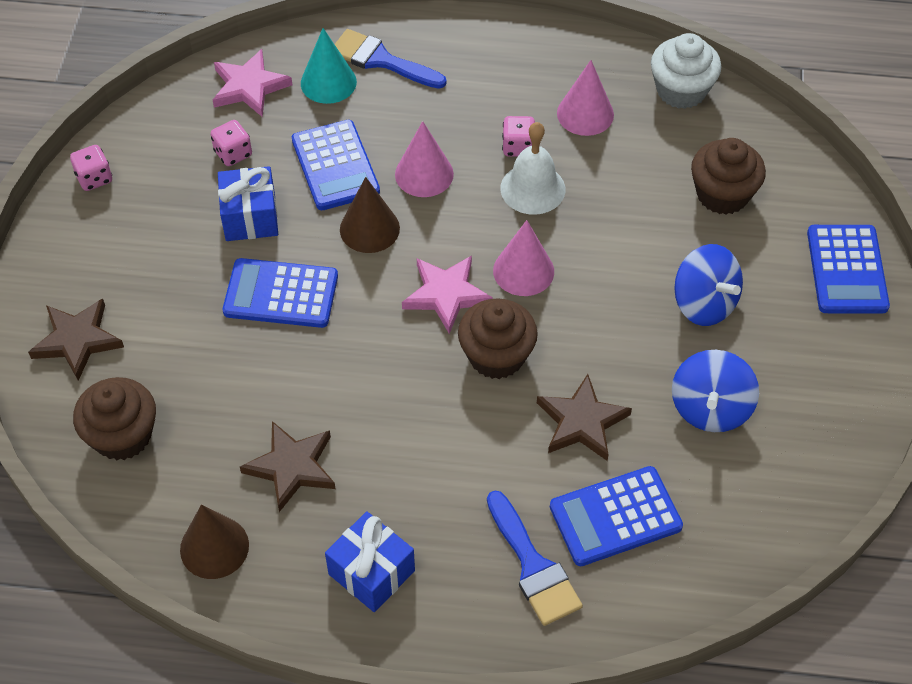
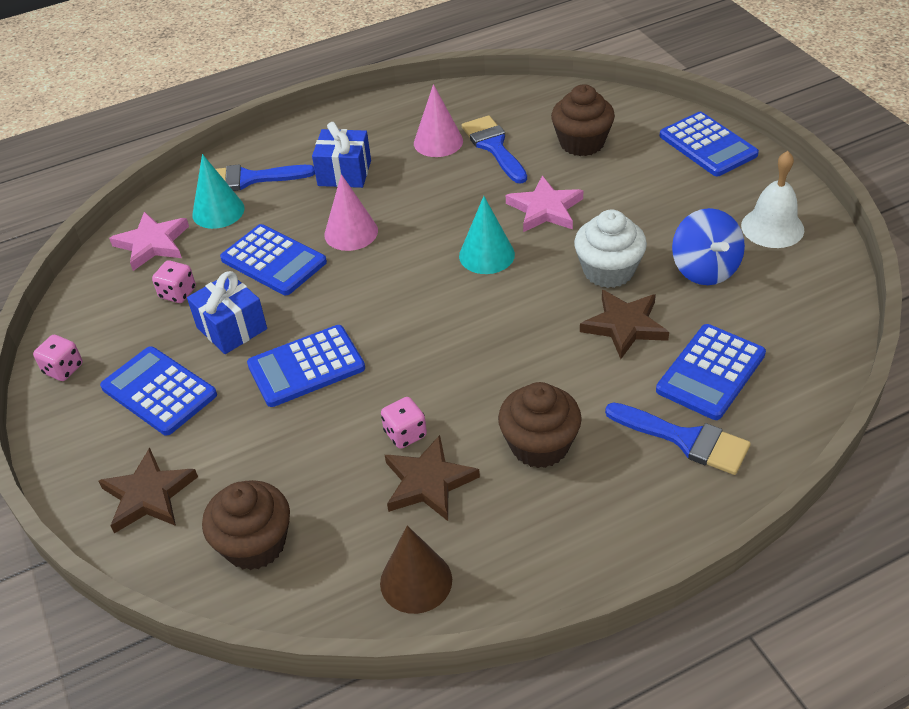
camera: 30 degrees left, 10 degrees down
blue gift [325,511,415,612] -> blue gift moved to [312,122,371,188]
brown cone [340,177,400,253] -> none
pink star [402,255,493,334] -> pink star moved to [506,176,583,232]
brown cupcake [458,298,538,379] -> brown cupcake moved to [498,382,582,468]
pink cone [493,220,554,296] -> turquoise cone [459,196,515,274]
white bell [500,122,565,215] -> white bell moved to [741,151,804,248]
pink dice [502,116,535,157] -> pink dice moved to [381,397,427,449]
white cupcake [651,33,721,109] -> white cupcake moved to [574,209,647,288]
blue spinning top [674,244,743,326] -> none
none -> blue calculator [100,346,217,435]
none -> blue brush [462,115,527,184]

